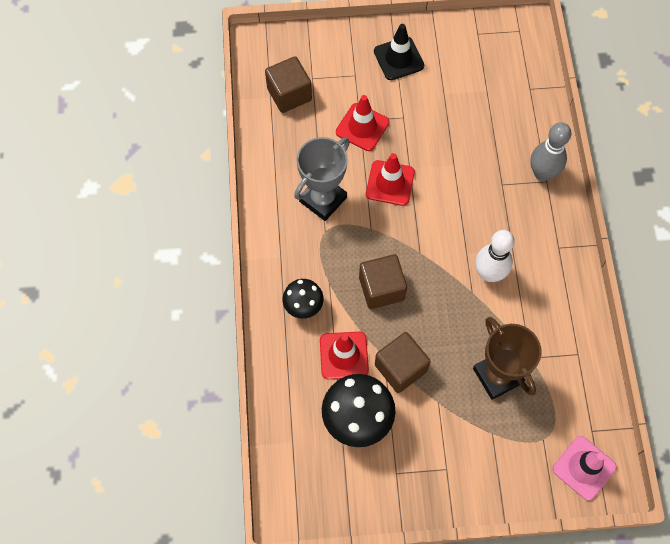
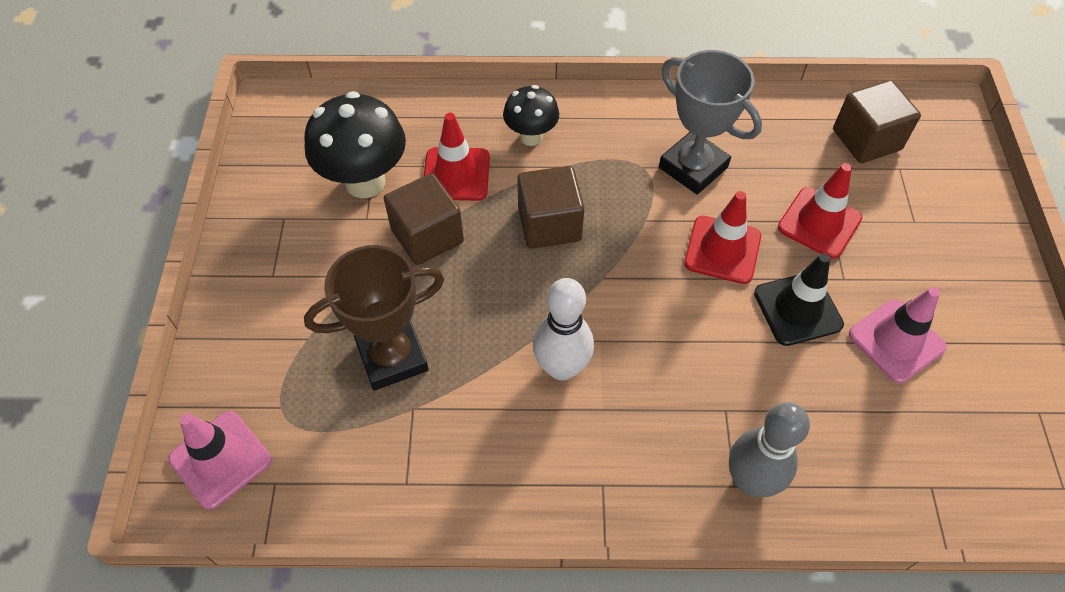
camera: 95 degrees right, 10 degrees down
black traffic cone [374,24,424,80] -> black traffic cone moved to [754,253,844,346]
none -> pink traffic cone [849,287,947,383]

